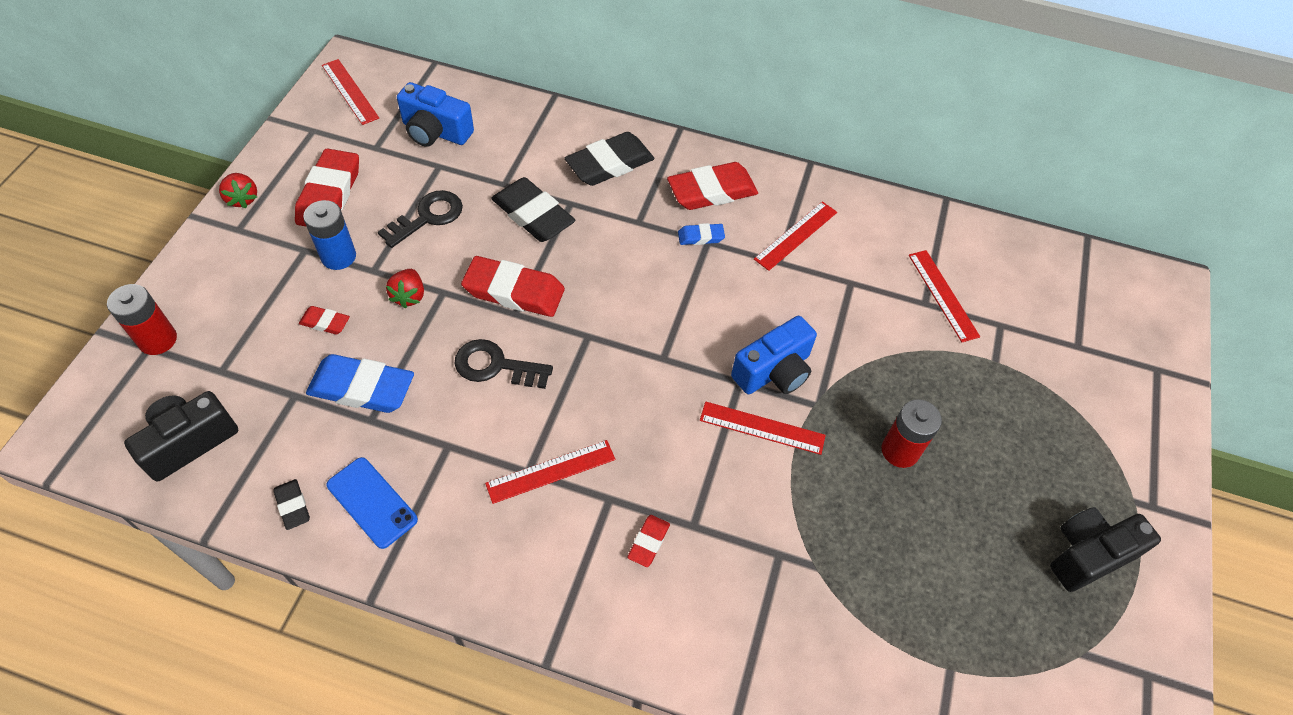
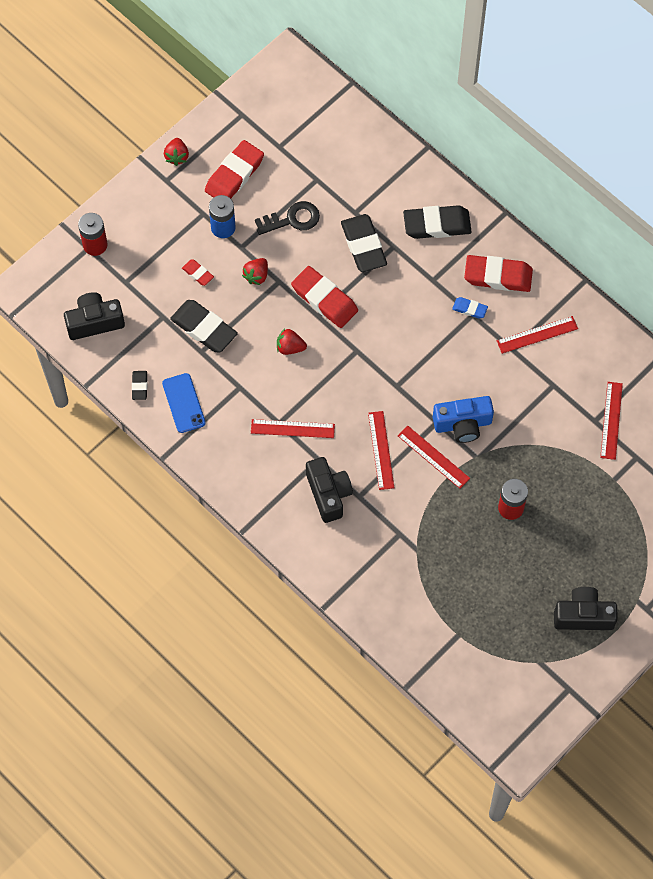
camera: 30 degrees right, 10 degrees up
blue eraser [306,354,414,413] -> black eraser [170,300,238,352]
red ruler [322,59,379,125] -> red ruler moved to [368,411,394,490]
blue camera [397,82,474,147] -> none
black key [455,339,553,389] -> red strawberry [277,329,307,355]
red eraser [627,515,670,567] -> black camera [306,457,353,523]

